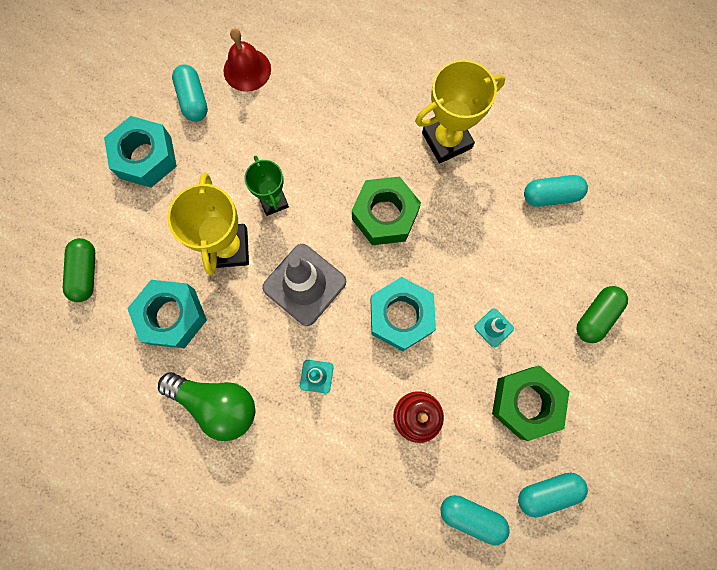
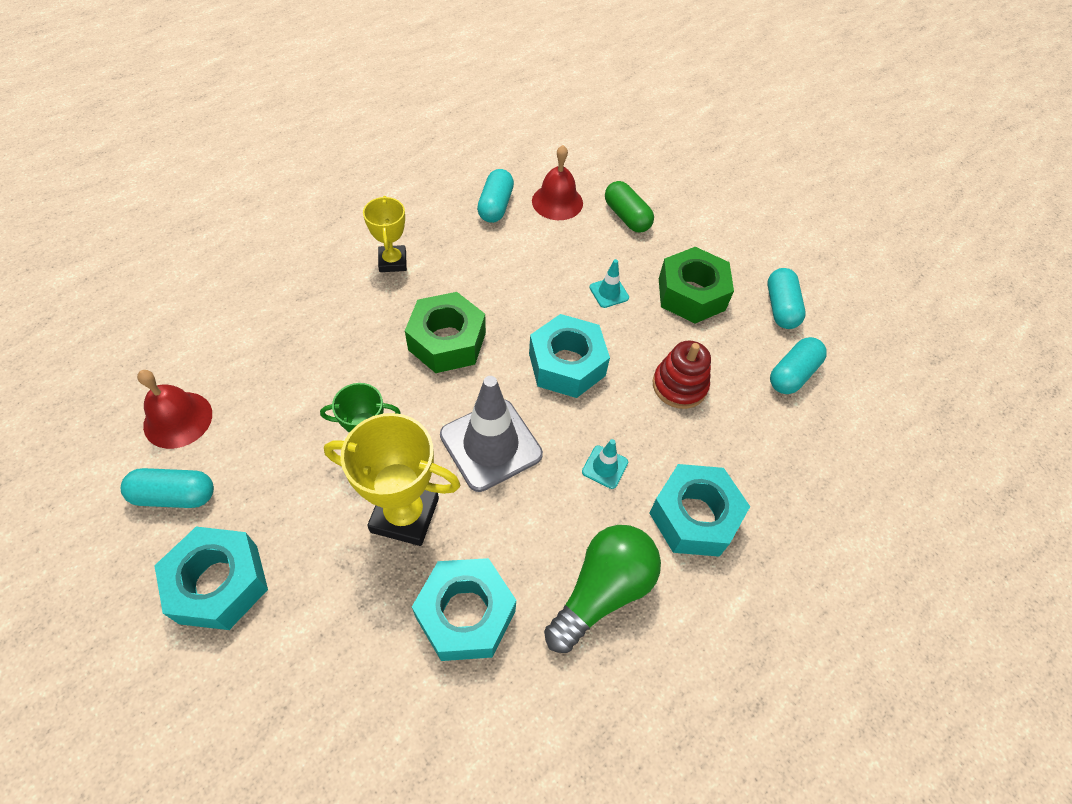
camera: 75 degrees left, 20 degrees down
green capsule [63,238,95,302] -> none
yellow trophy [415,60,505,164] -> yellow trophy [363,196,407,272], size x0.62
none -> red bell [532,145,583,220]
none -> turquoise nut [649,464,750,557]

